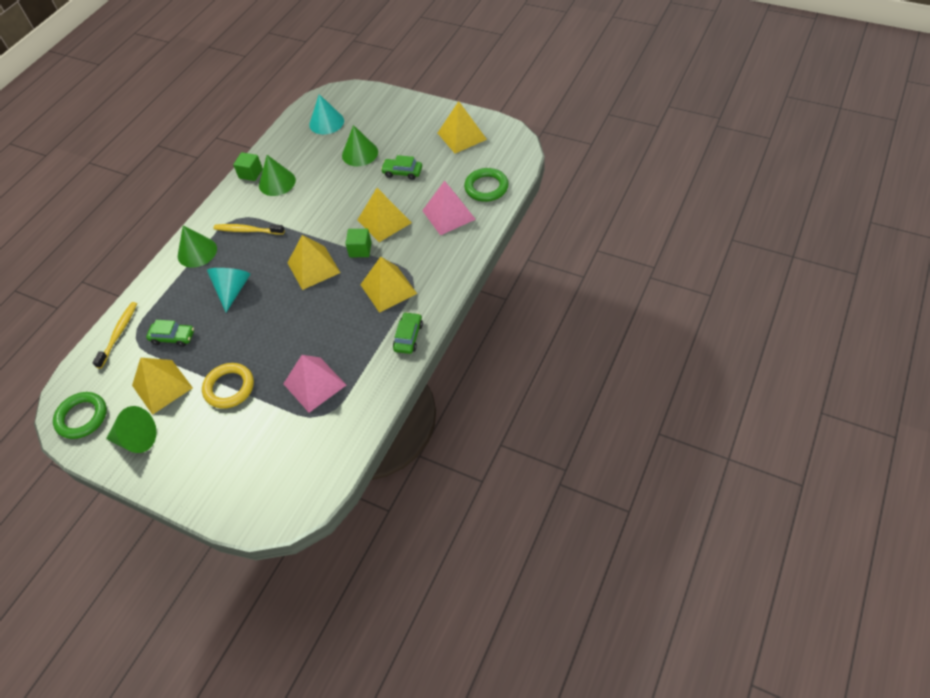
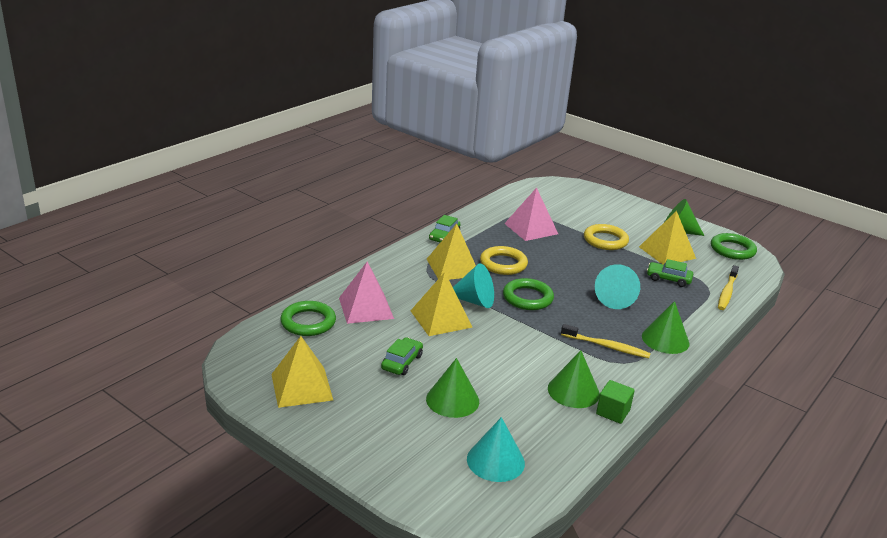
camera: 175 degrees left, 25 degrees down
yellow pyramid [287,235,341,290] -> green ring [503,278,554,310]
green cube [345,229,372,257] -> turquoise cone [453,263,494,308]
green car [381,155,422,180] -> green car turned 90 degrees counterclockwise [381,337,423,375]
none -> yellow ring [480,246,528,275]

